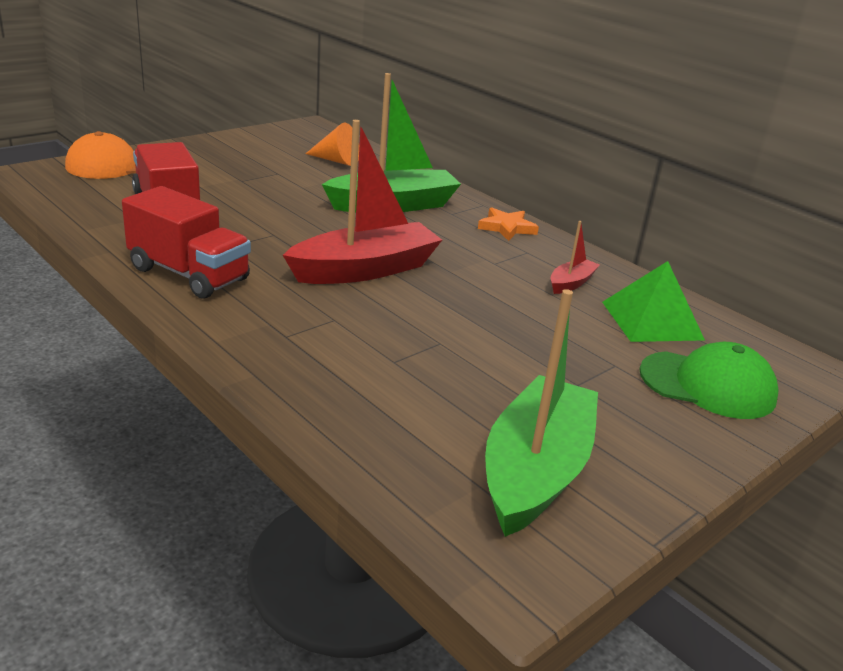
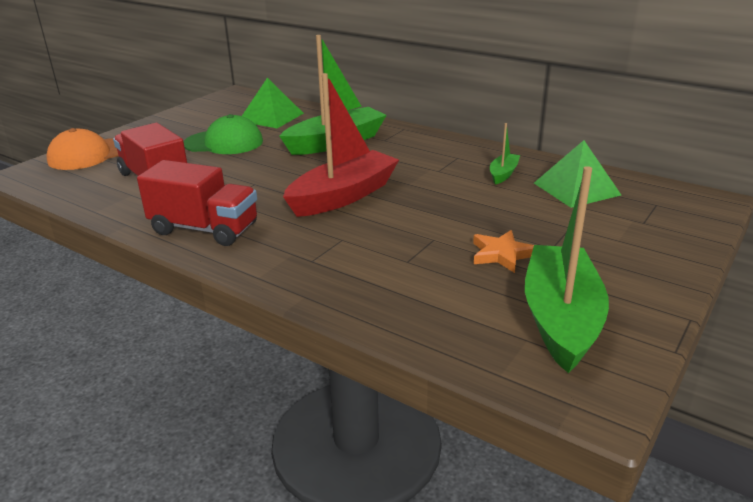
camera: 10 degrees left, 0 degrees up
orange cone [306,123,359,166] -> green pyramid [242,78,304,128]
orange star [478,207,539,241] -> orange star moved to [473,230,534,273]
red boat [550,221,600,294] -> green boat [490,123,520,185]
green cap [639,342,778,419] -> green cap moved to [184,114,263,154]

